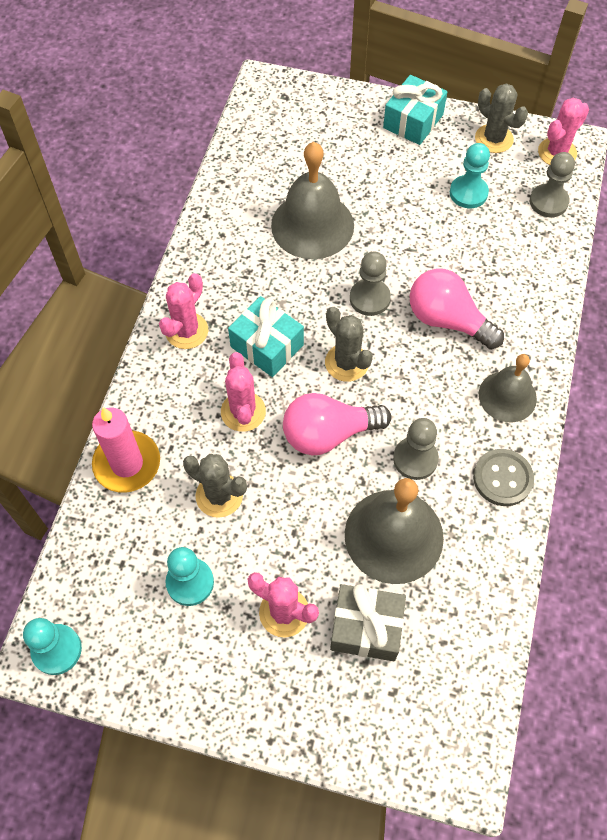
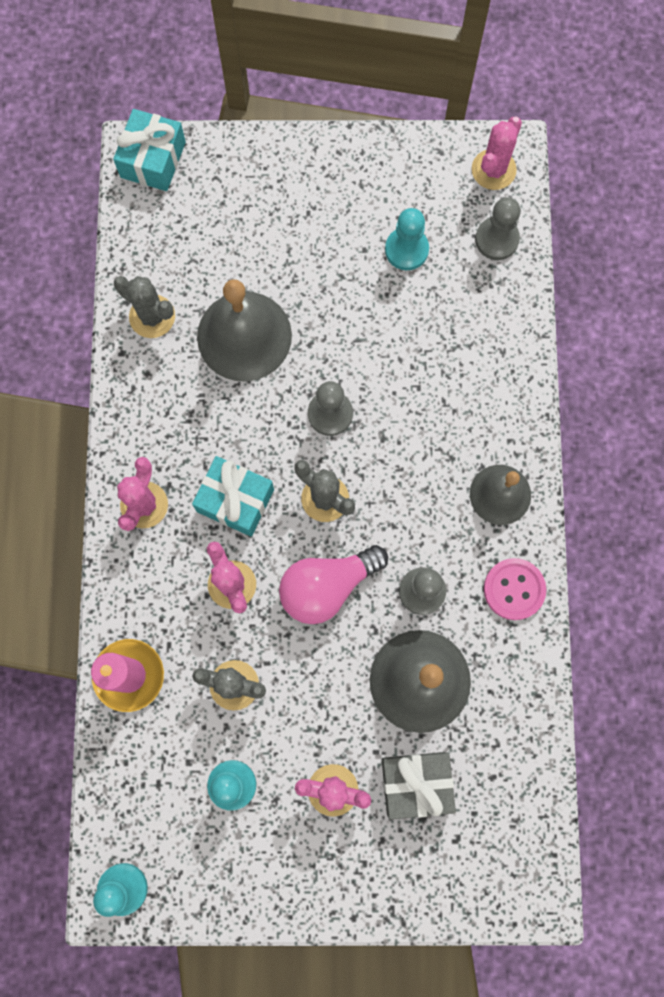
camera: 15 degrees left, 15 degrees up
turquoise gift [383,75,448,145] -> turquoise gift moved to [113,109,186,191]
pink light bulb [410,268,504,349] -> none
grey button [473,449,534,506] -> pink button [484,558,546,620]
grey cactus [475,83,528,153] -> grey cactus moved to [114,276,175,338]

